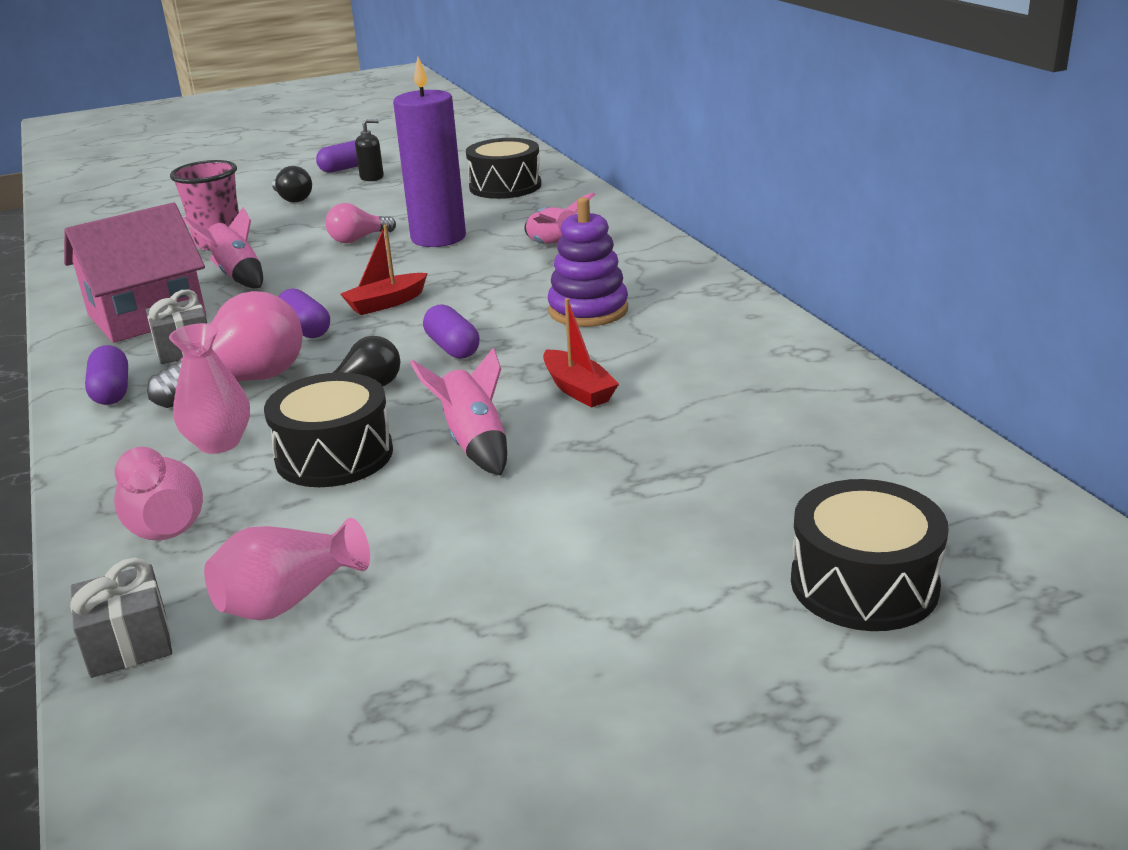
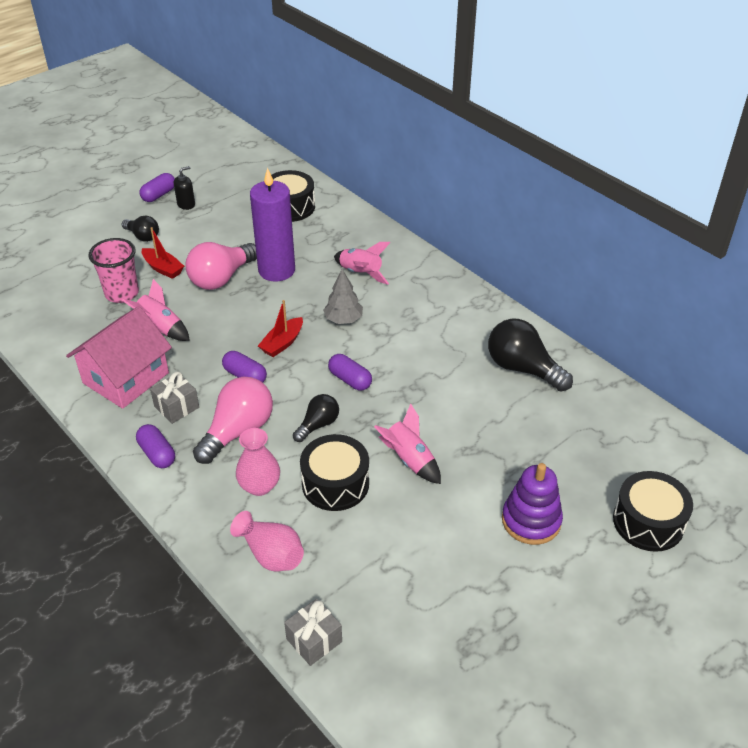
camera: 20 degrees left, 15 degrees up
pink vase [204,518,370,620] -> none
pink light bulb [325,203,396,243] -> pink light bulb [186,242,257,290], size x1.73
red boat [543,298,619,408] -> red boat moved to [142,227,184,279]
purple stacking toy [548,197,628,327] -> purple stacking toy moved to [502,463,563,545]
none -> grey tree [323,269,363,324]
none -> black light bulb [488,319,573,391]

